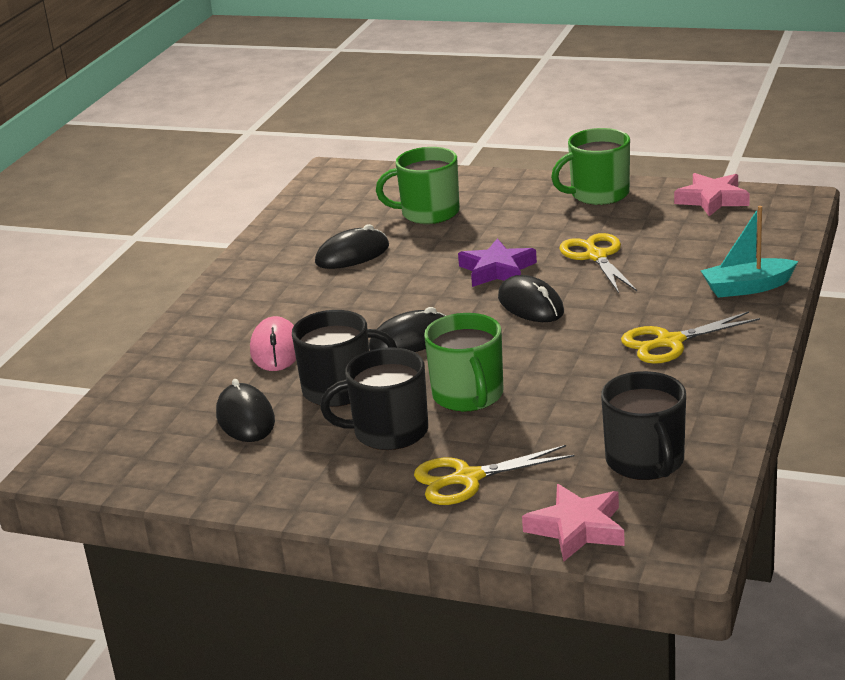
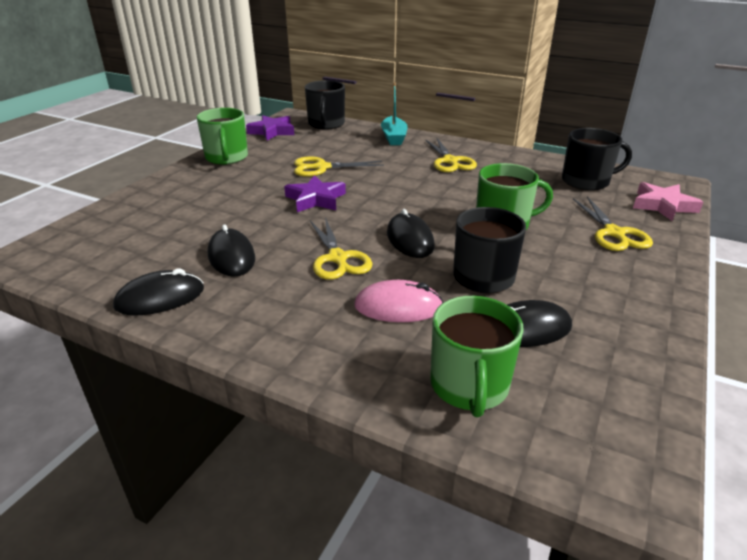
camera: 85 degrees left, 5 degrees up
black mug [320,347,428,450] -> black mug moved to [305,80,345,130]
green mug [376,147,460,224] -> green mug moved to [430,296,524,417]
black mouse [498,275,564,322] -> black mouse moved to [113,269,204,315]
pink star [674,173,750,216] -> purple star [246,115,294,141]
none -> yellow scissors [310,217,372,280]

